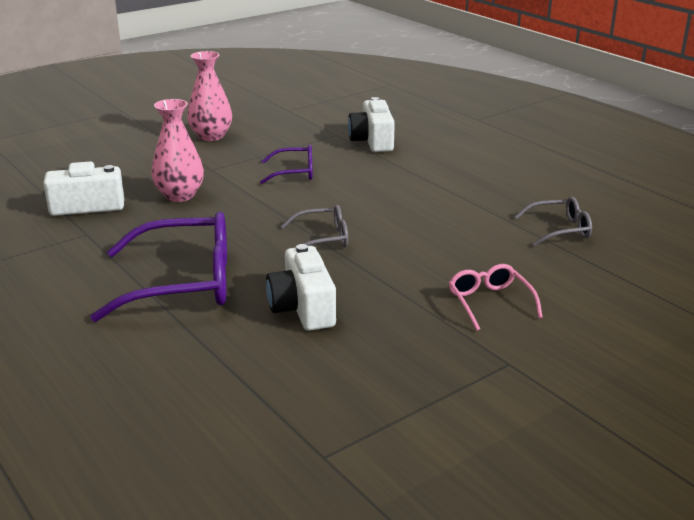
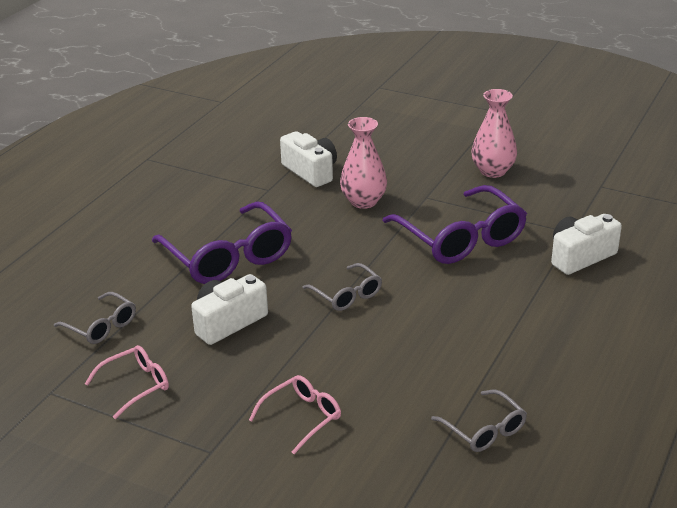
camera: 65 degrees right, 5 degrees up
purple glasses [260,145,313,184] -> purple glasses [382,185,527,264], size x1.93
none -> grey glasses [54,292,136,344]
none -> pink glasses [85,345,169,419]

